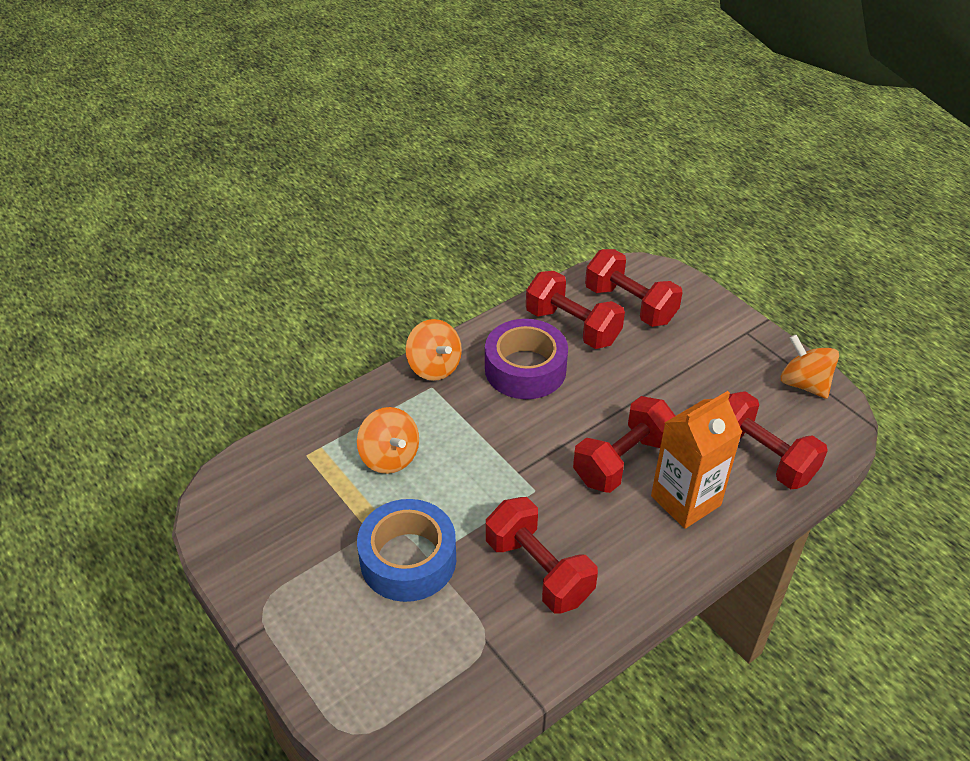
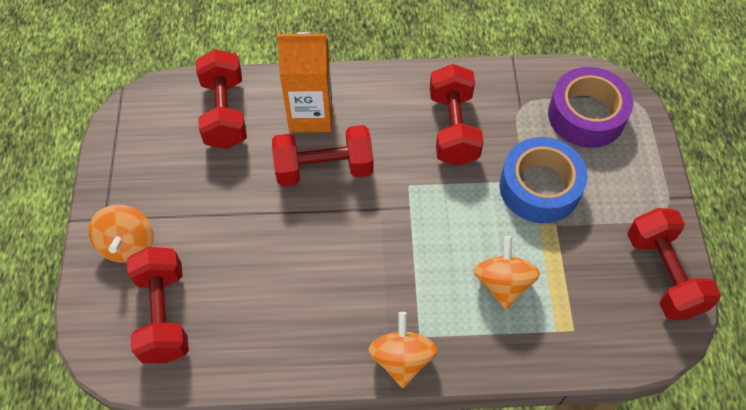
camera: 145 degrees left, 15 degrees up
purple tape [485,319,568,399] -> purple tape moved to [548,67,633,148]
red dumbbell [526,271,625,349] -> red dumbbell moved to [627,208,721,320]
orange spinning top [781,335,839,399] -> orange spinning top moved to [89,205,154,263]

